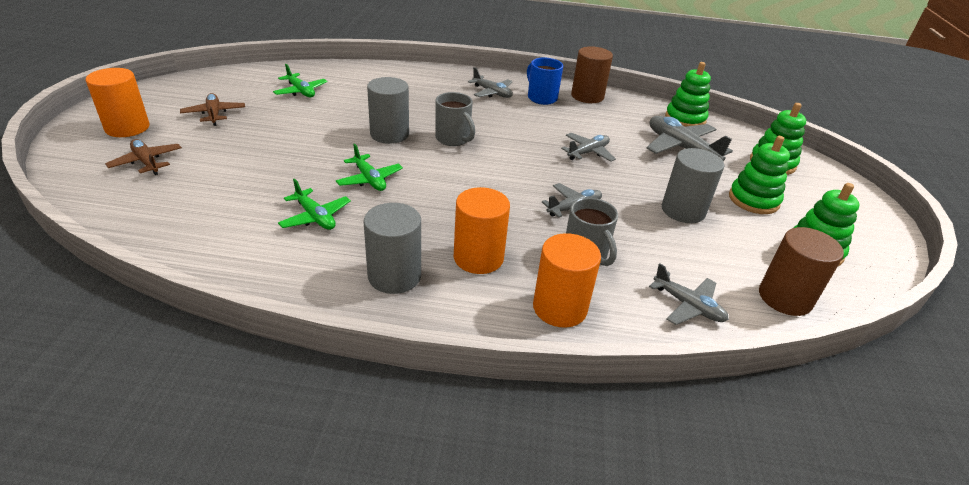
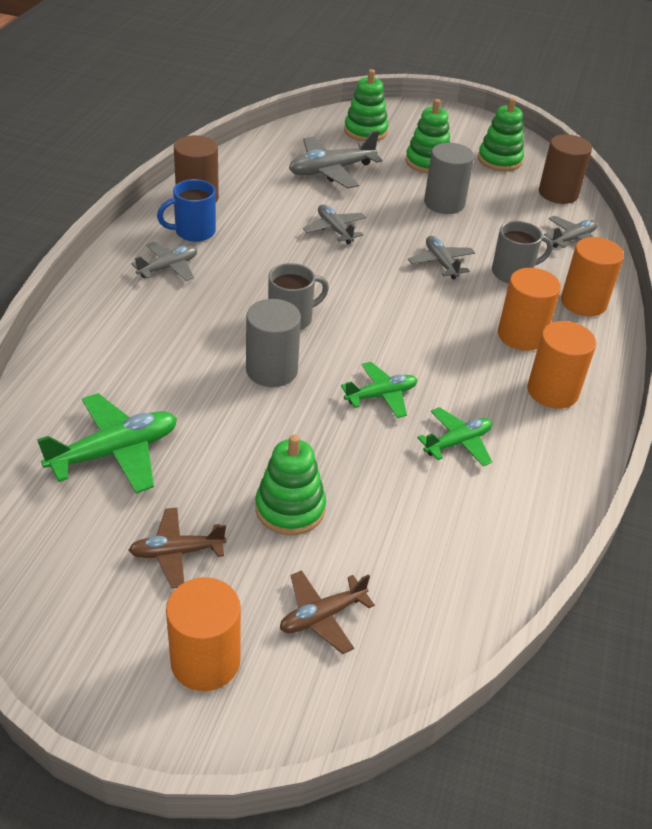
camera: 80 degrees left, 5 degrees up
green plane [273,64,327,97] -> green plane [37,393,177,494], size x1.60
grey cylinder [364,203,421,294] -> orange cylinder [527,321,596,409]
green stacking toy [665,62,711,127] -> green stacking toy moved to [255,435,326,535]

